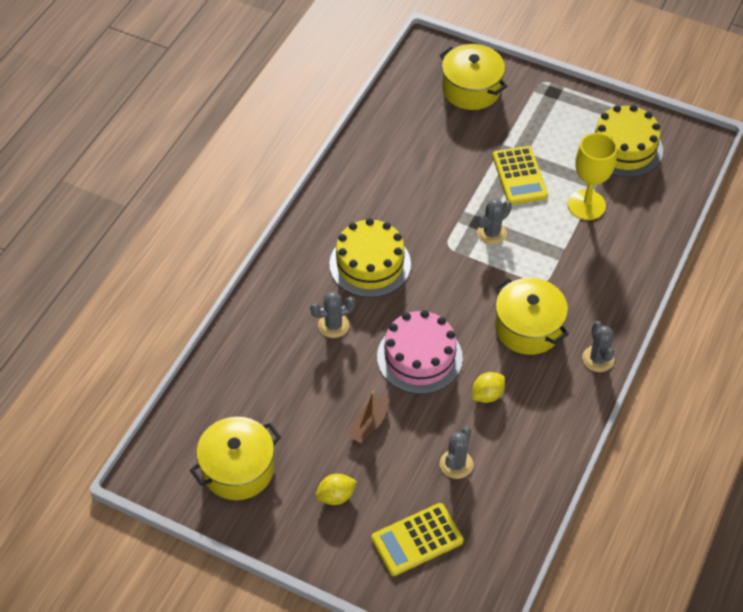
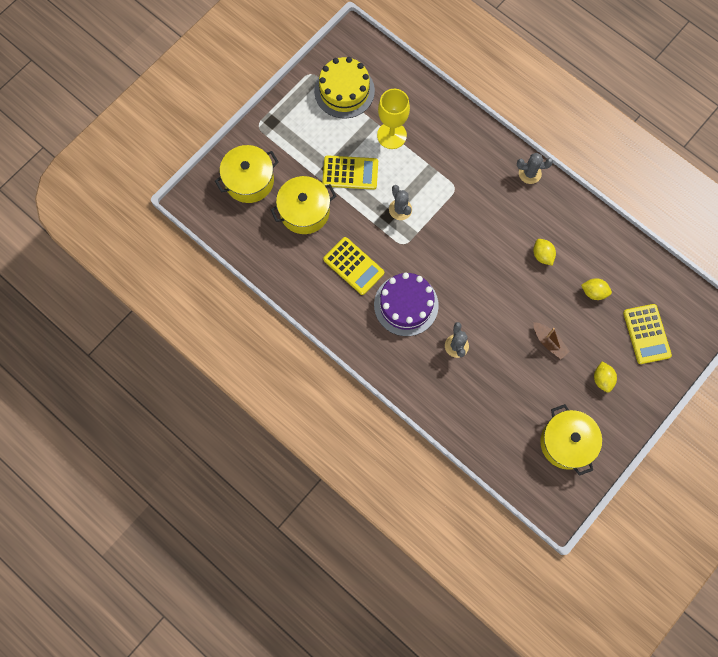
camera: 75 degrees left, 20 degrees up
yellow cake [329,218,411,298] -> purple cake [374,273,439,336]
pink cake [377,310,463,394] -> none
grey cactus [440,427,473,479] -> yellow lemon [581,278,612,300]
yellow pot [495,278,569,355] -> yellow pot moved to [270,176,336,234]
none -> yellow calculator [323,237,384,295]

